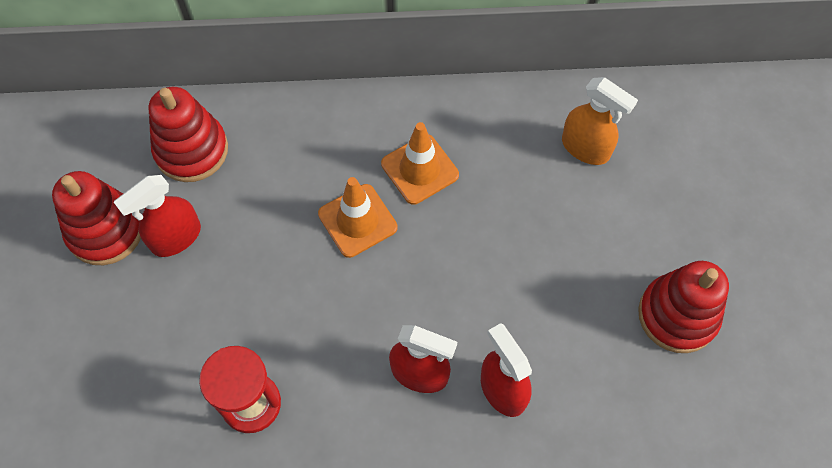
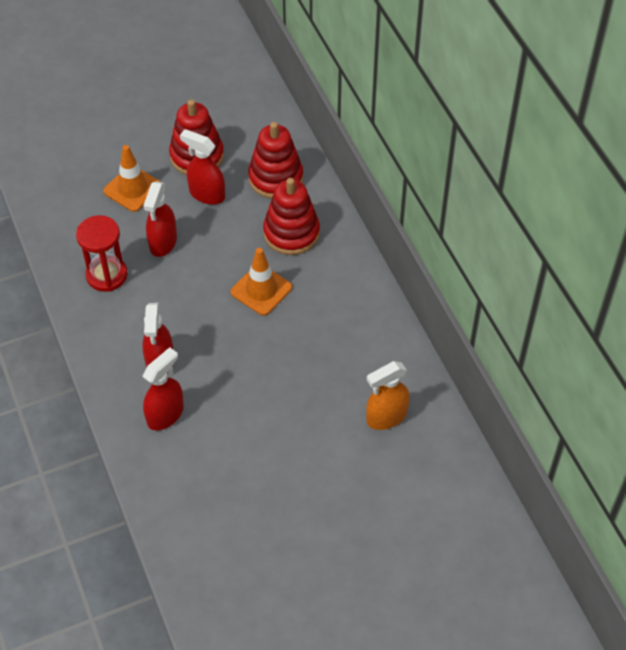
camera: 70 degrees right, 10 degrees down
orange traffic cone [381,122,459,205] -> orange traffic cone moved to [103,145,161,212]
orange spray bottle [562,77,638,165] -> orange spray bottle turned 45 degrees clockwise [366,361,410,430]
red stacking toy [638,261,729,353] -> red stacking toy moved to [263,178,320,255]
none -> red spray bottle [143,181,177,257]

